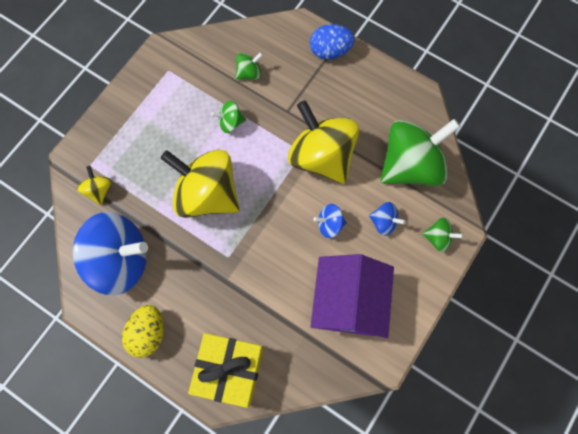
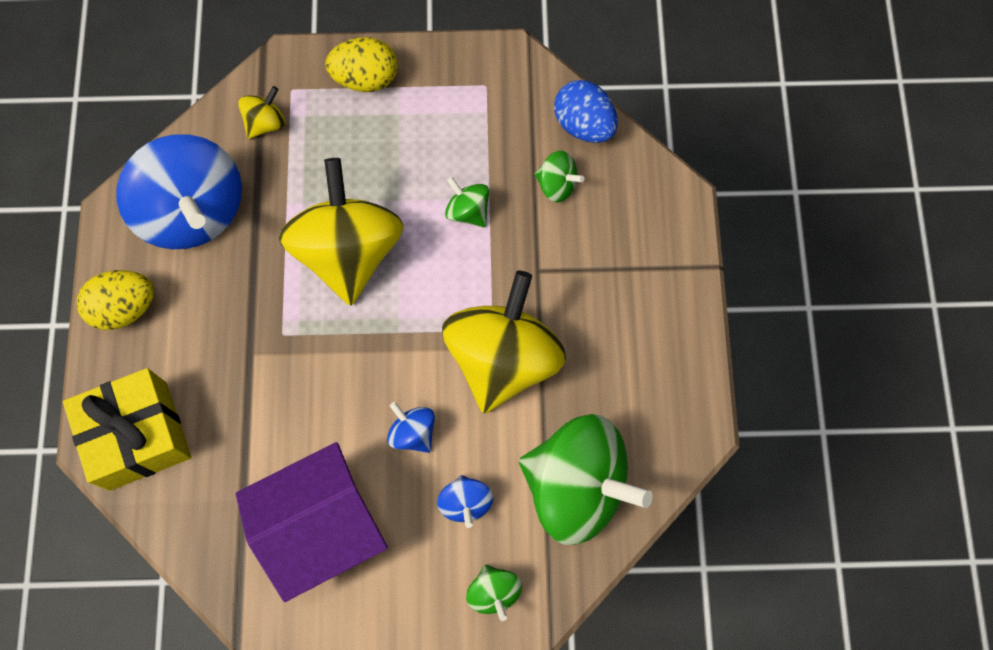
camera: 55 degrees right, 0 degrees up
blue egg [310,24,355,60] -> blue egg moved to [554,80,618,143]
none -> yellow egg [325,37,398,92]

